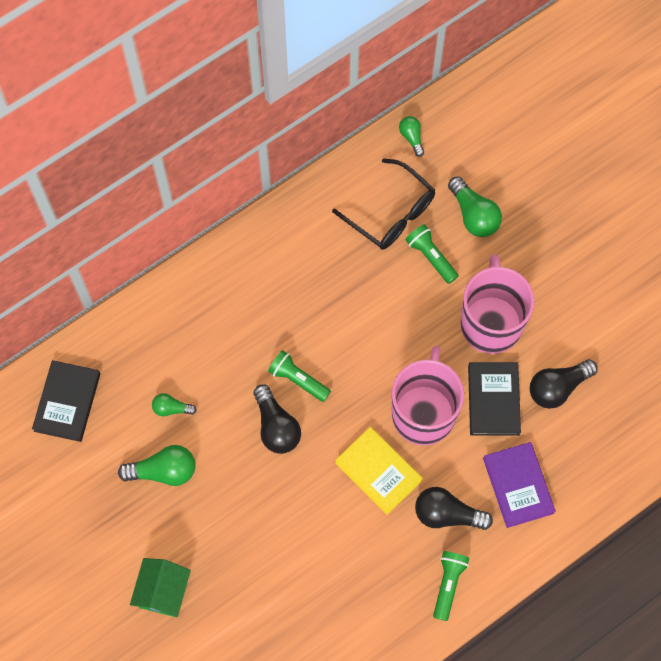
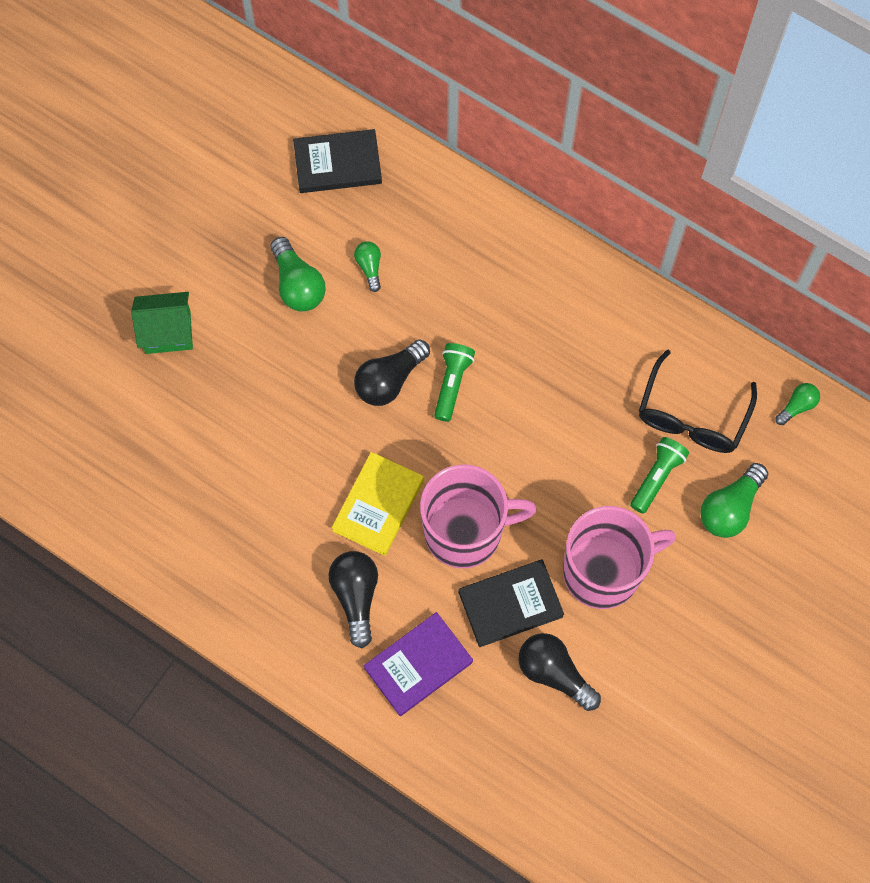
camera: 70 degrees right, 0 degrees up
green flashlight [433,551,469,621] -> none

